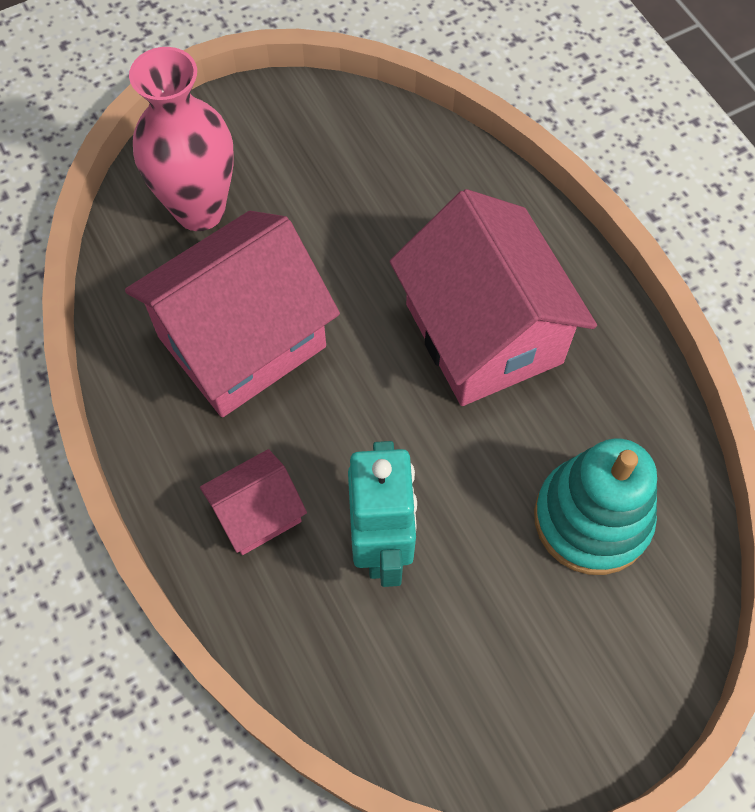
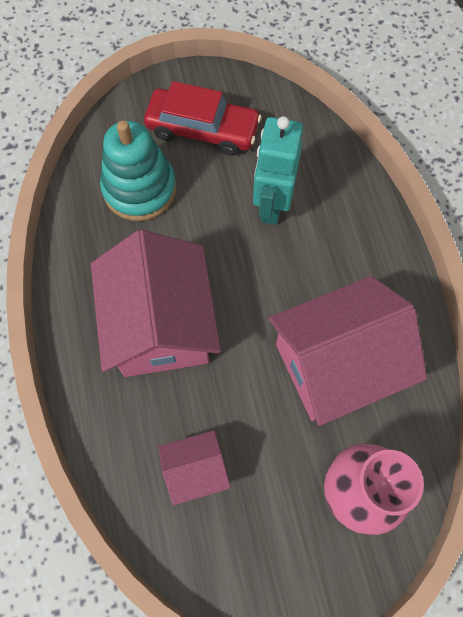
camera: 165 degrees left, 5 degrees up
pink house [200,449,307,555] -> pink house moved to [158,430,230,505]
none -> red car [144,81,262,156]

